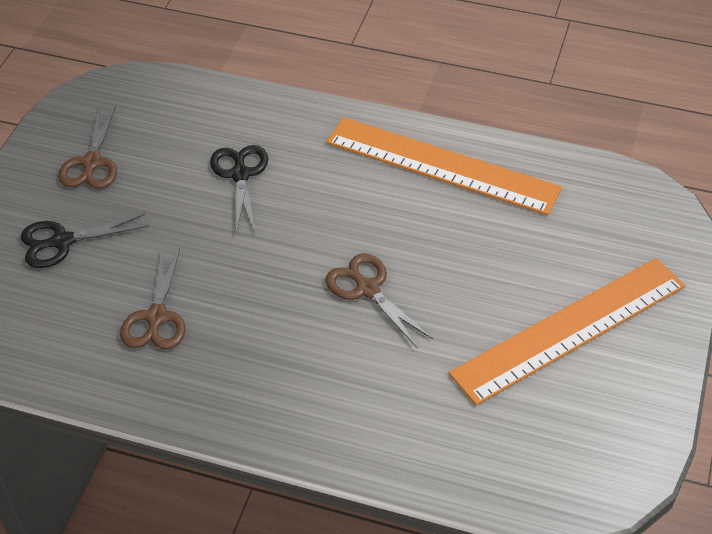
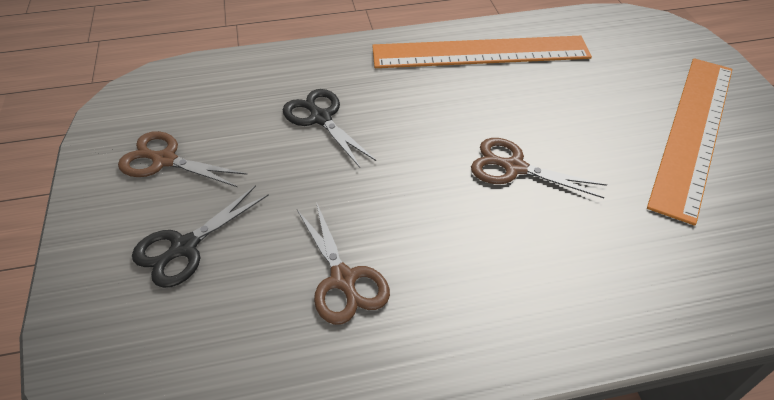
camera: 30 degrees left, 0 degrees up
brown scissors [58,106,117,189] -> brown scissors turned 135 degrees clockwise [118,131,248,187]

